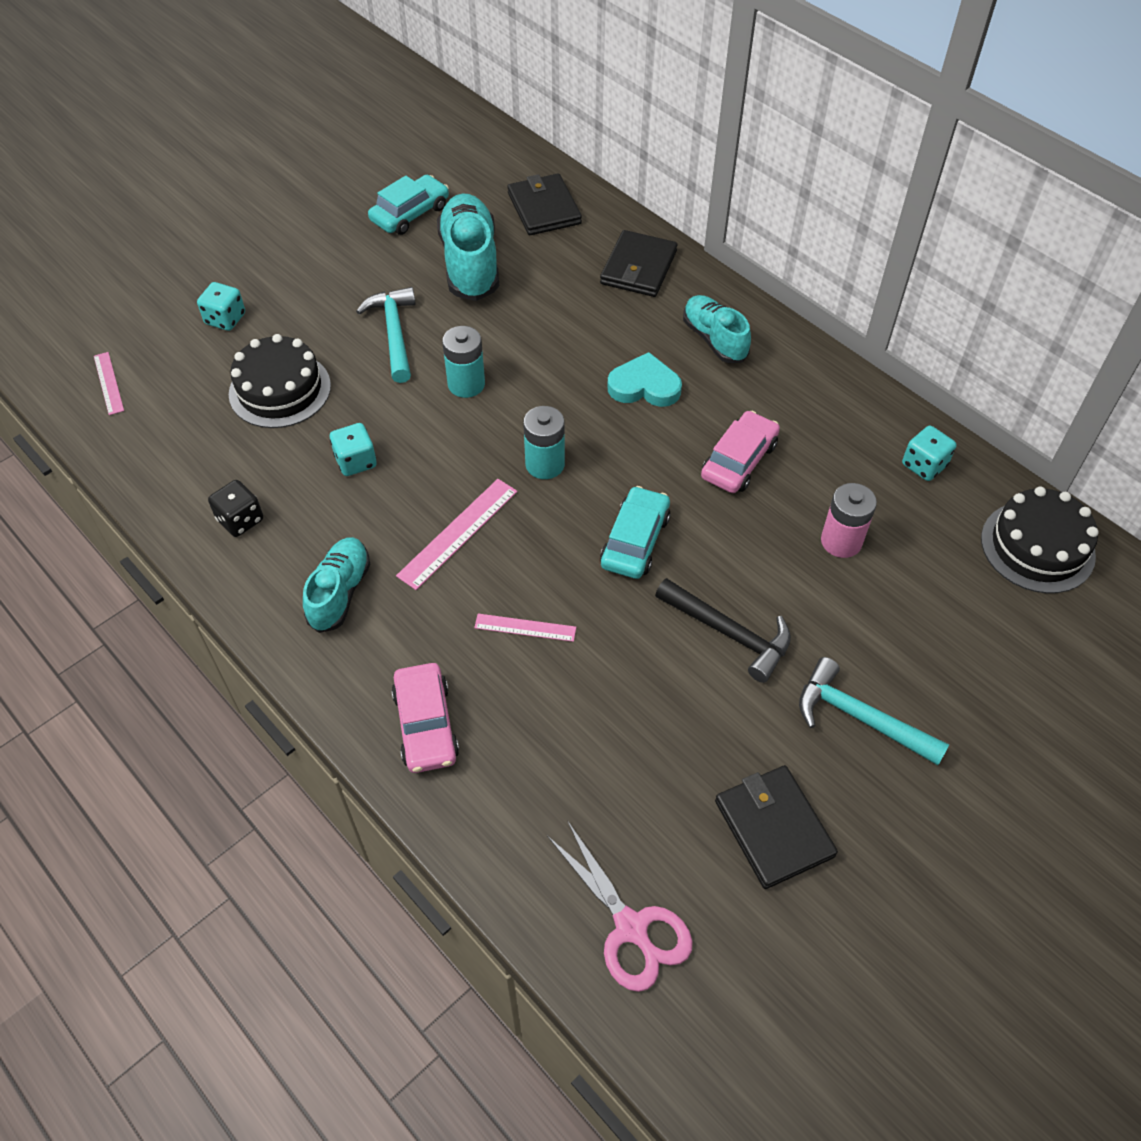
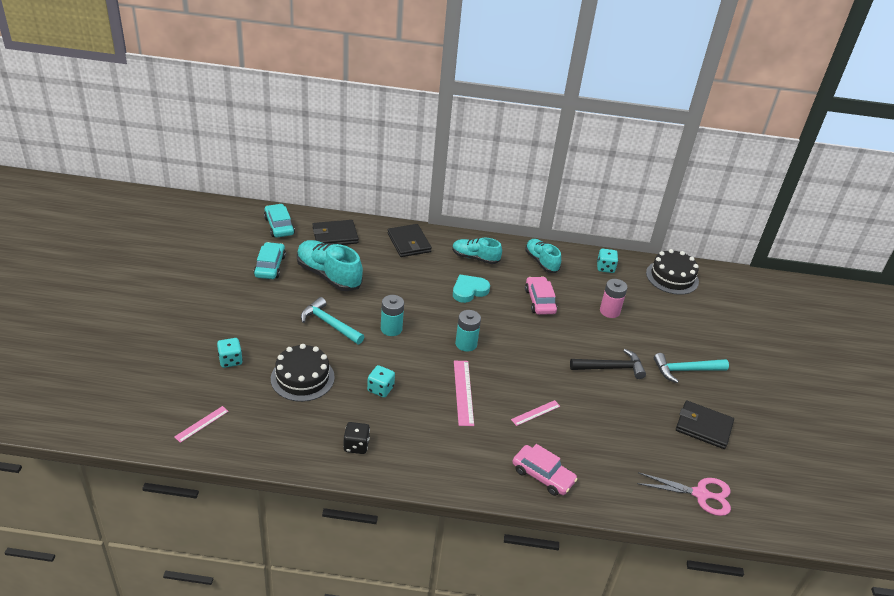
camera: 45 degrees left, 15 degrees down
pink ruler [94,352,124,415] -> pink ruler turned 75 degrees counterclockwise [175,406,229,443]
turquoise shoe [303,537,370,633] -> turquoise shoe moved to [525,239,561,273]
black wallet [507,174,582,235] -> black wallet turned 45 degrees counterclockwise [312,220,359,245]
turquoise car [600,486,670,579] -> turquoise car moved to [264,204,295,238]

